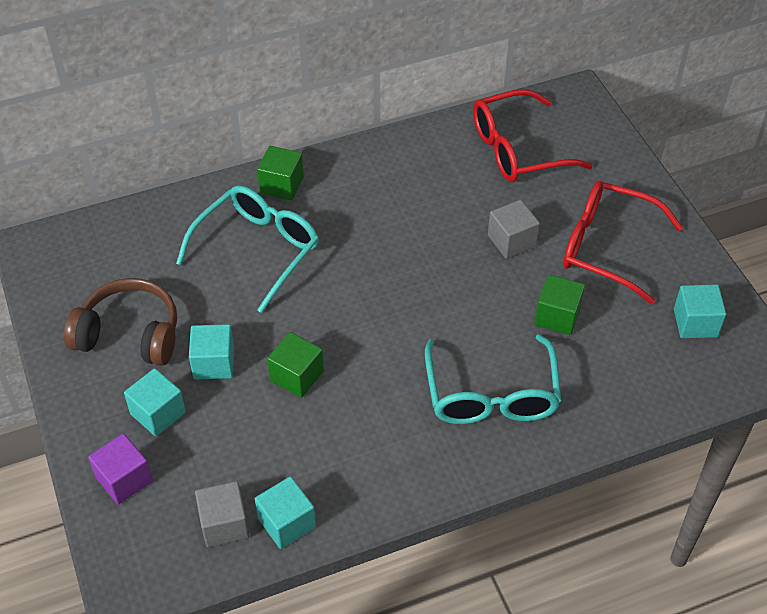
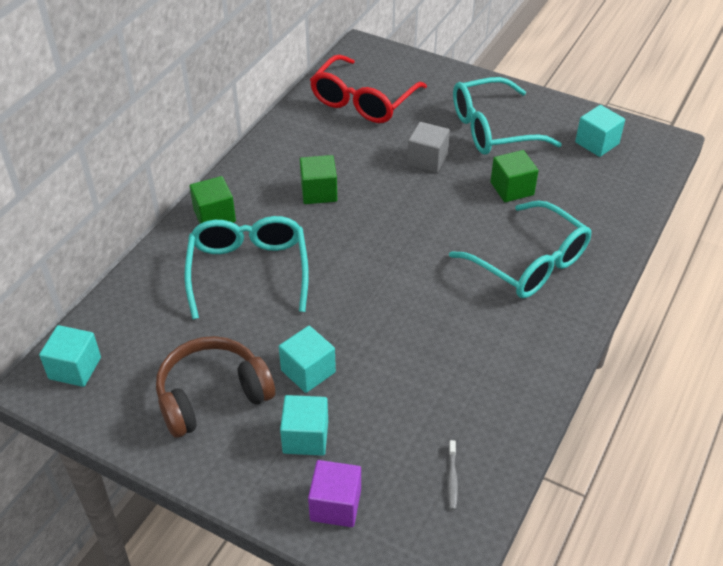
camera: 40 degrees left, 5 degrees down
grey cube [195,481,249,547] -> grey toothbrush [448,440,458,510]
turquoise cube [255,477,316,549] -> turquoise cube moved to [39,325,101,387]
green cube [267,332,324,398] -> green cube moved to [300,155,337,204]
red glasses [563,181,683,304] -> turquoise glasses [453,77,562,155]

